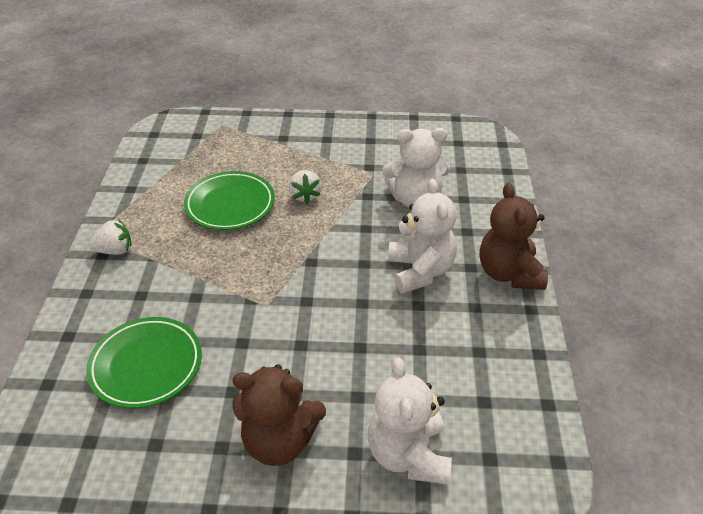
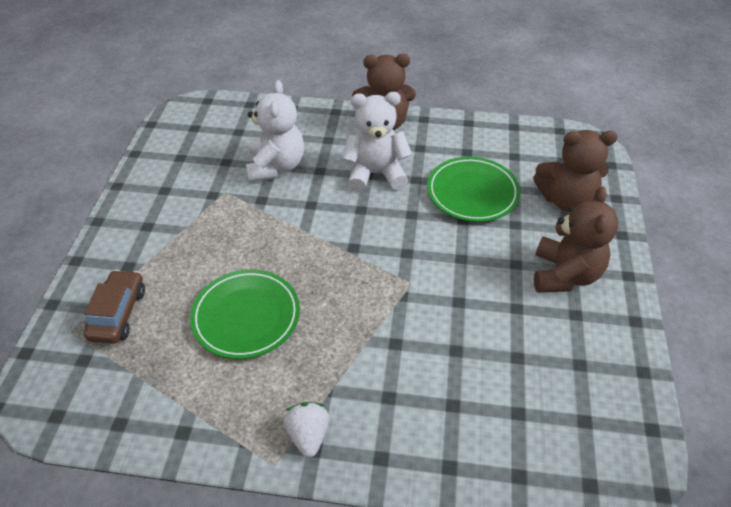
camera: 85 degrees left, 5 degrees up
green plate [86,317,202,408] -> green plate moved to [427,157,520,222]
white strawberry [289,170,322,204] -> none
white teddy bear [368,358,452,485] -> brown teddy bear [533,130,618,212]
none -> brown car [84,270,145,344]

